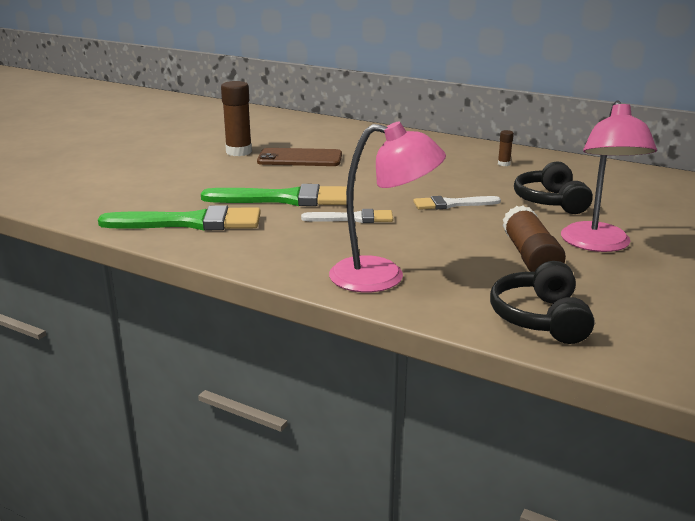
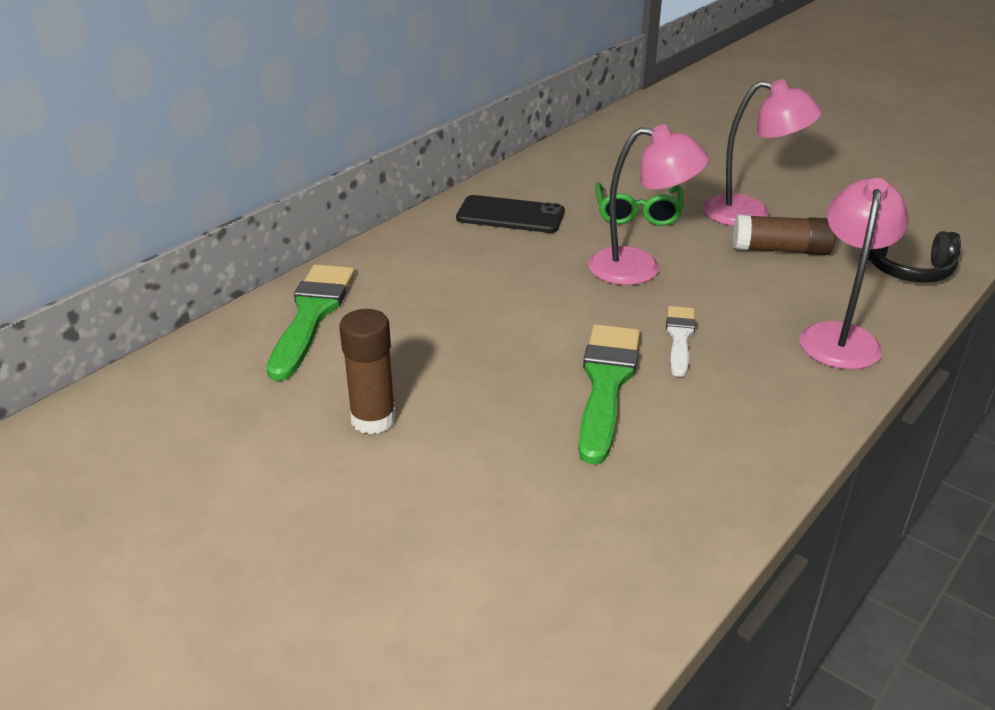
camera: 80 degrees left, 10 degrees up
green brush [98,205,261,231] -> green brush moved to [267,264,355,381]
brown phone [257,148,342,166] -> none
white brush [413,196,501,210] -> pink lamp [588,125,709,285]
brown glue stick [498,130,514,166] -> black phone [456,195,565,233]
black headphones [514,161,593,214] -> green glasses [596,183,684,226]

